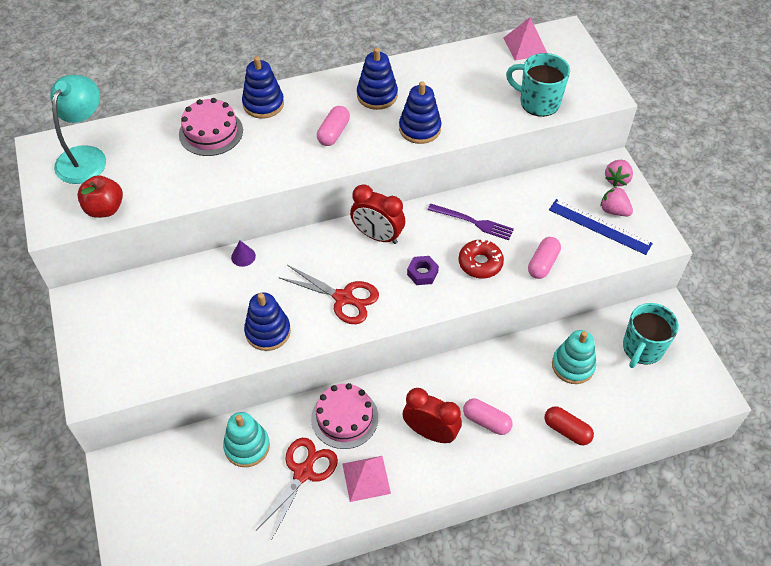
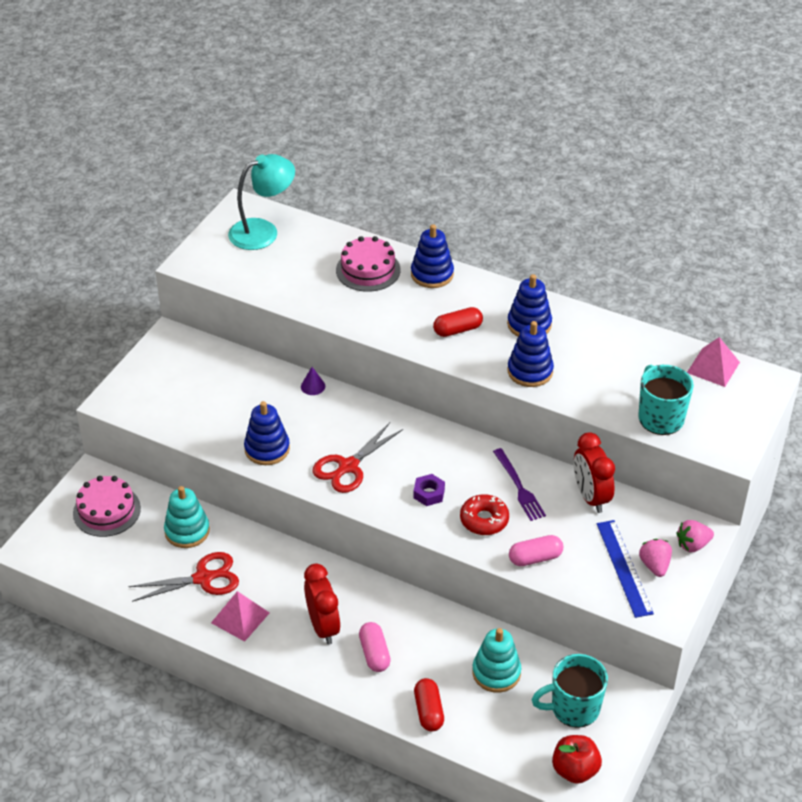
camera: 45 degrees right, 10 degrees down
red apple [77,175,123,218] -> red apple moved to [552,735,602,784]
red scissors [278,265,379,324] -> red scissors turned 60 degrees clockwise [313,422,403,493]
pink cake [311,383,378,449] -> pink cake moved to [73,476,141,537]
pink capsule [317,106,350,146] -> red capsule [433,307,483,337]
red clock [350,184,405,244] -> red clock moved to [574,432,615,513]

